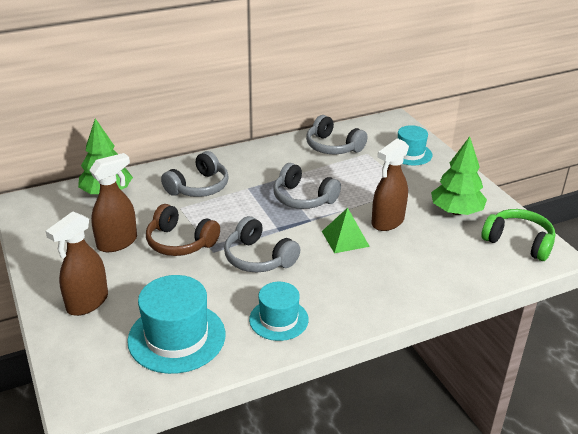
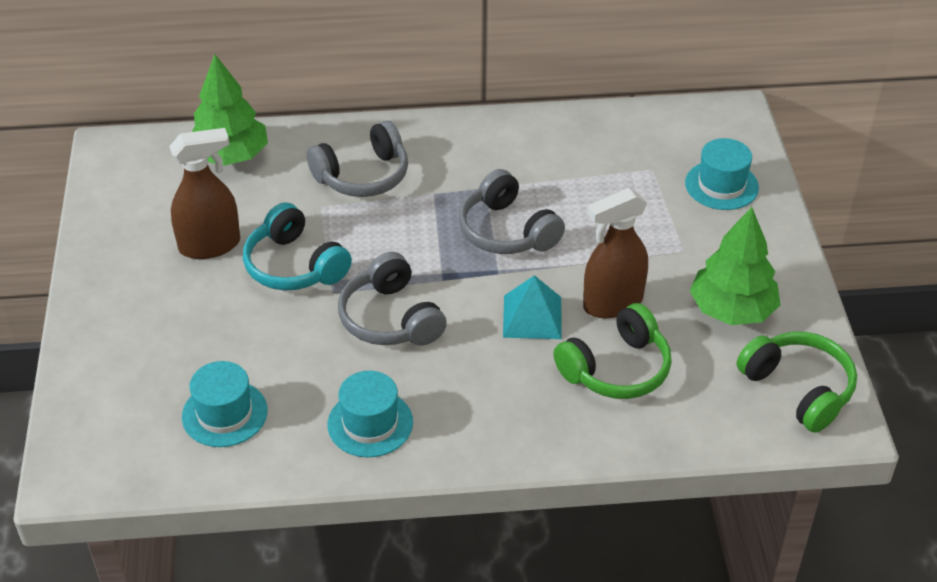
camera: 20 degrees right, 10 degrees up
brown spray bottle [46,211,108,316] -> none
turquoise hat [127,275,225,374] -> turquoise hat [182,361,267,447], size x0.63
brown headphones [146,204,220,256] -> turquoise headphones [243,202,352,290]
grey headphones [306,115,368,154] -> none
green pyramid [322,208,370,253] -> turquoise pyramid [503,275,562,339]
none -> green headphones [553,303,672,399]

